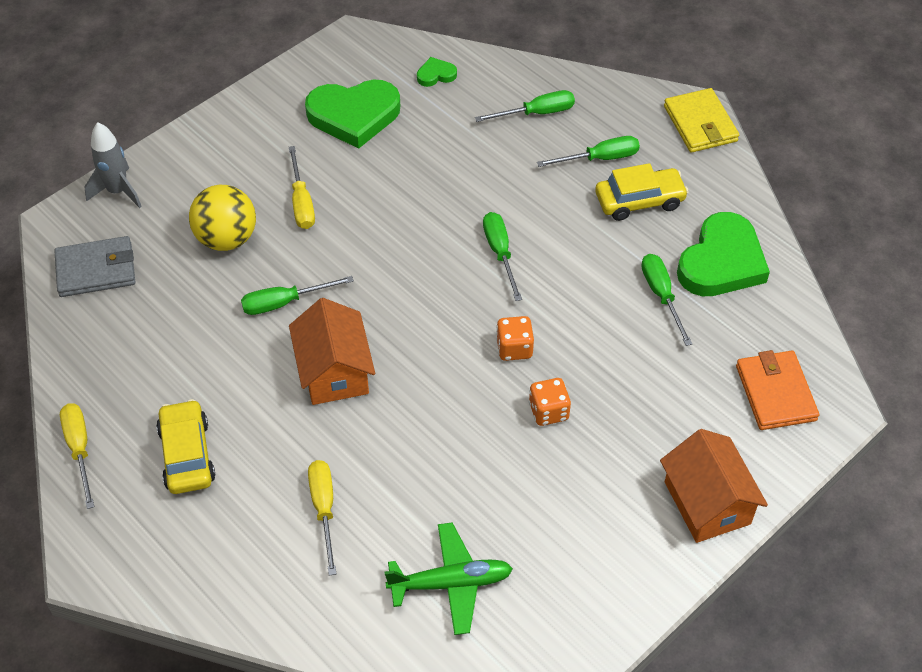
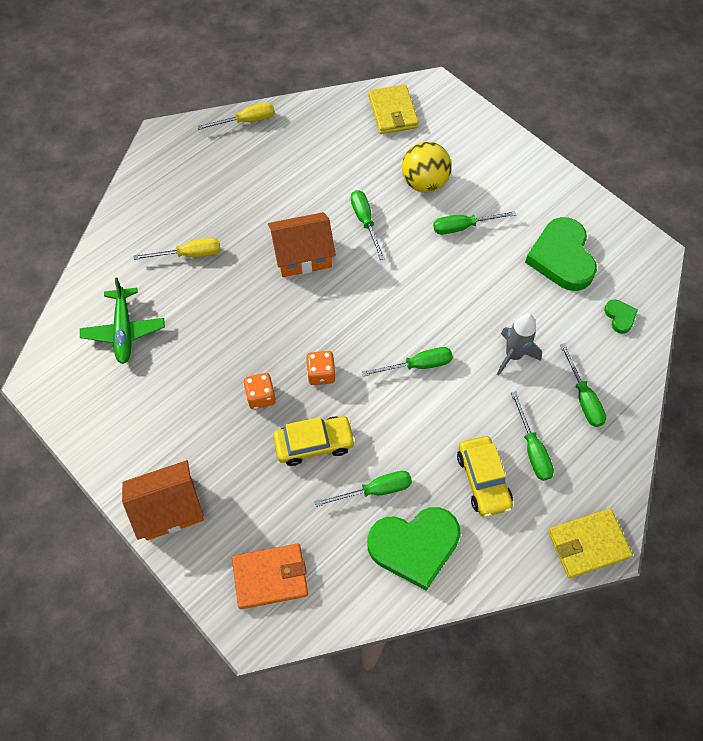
camera: 90 degrees right, 10 degrees up
grey wallet [54,236,135,297] -> yellow wallet [368,84,419,134]
grey rocket [84,122,142,208] -> grey rocket moved to [497,314,542,376]
yellow car [156,399,215,494] -> yellow car moved to [273,416,356,466]
yellow screwdriver [289,146,315,229] -> green screwdriver [433,211,516,234]
green heart [677,212,770,296] -> green heart turned 45 degrees counterclockwise [367,507,460,591]

